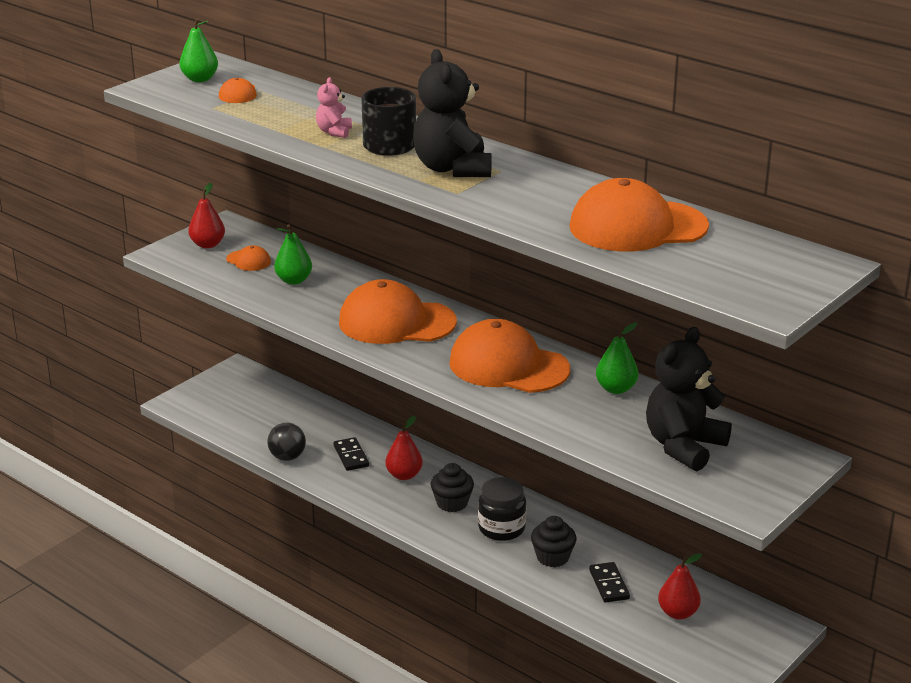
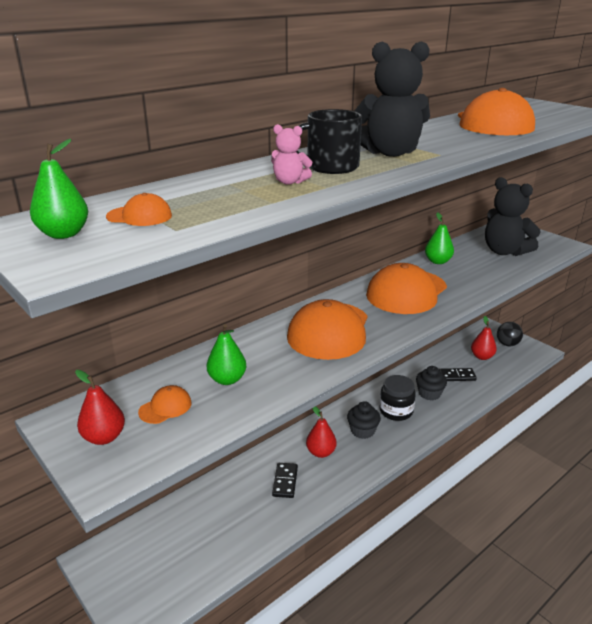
camera: 80 degrees left, 0 degrees up
black ball [267,423,306,461] -> black ball moved to [497,322,523,346]
black domino [333,437,369,471] -> black domino turned 75 degrees counterclockwise [272,463,298,498]

